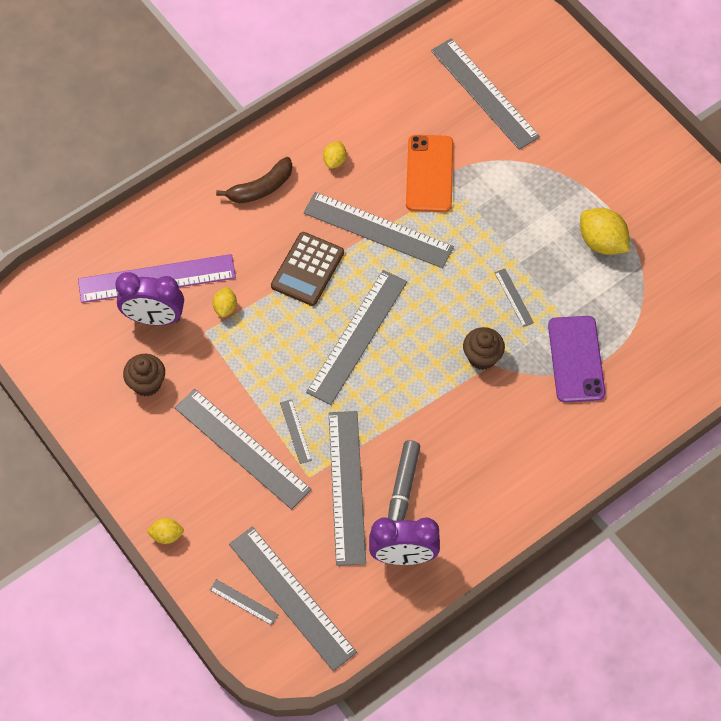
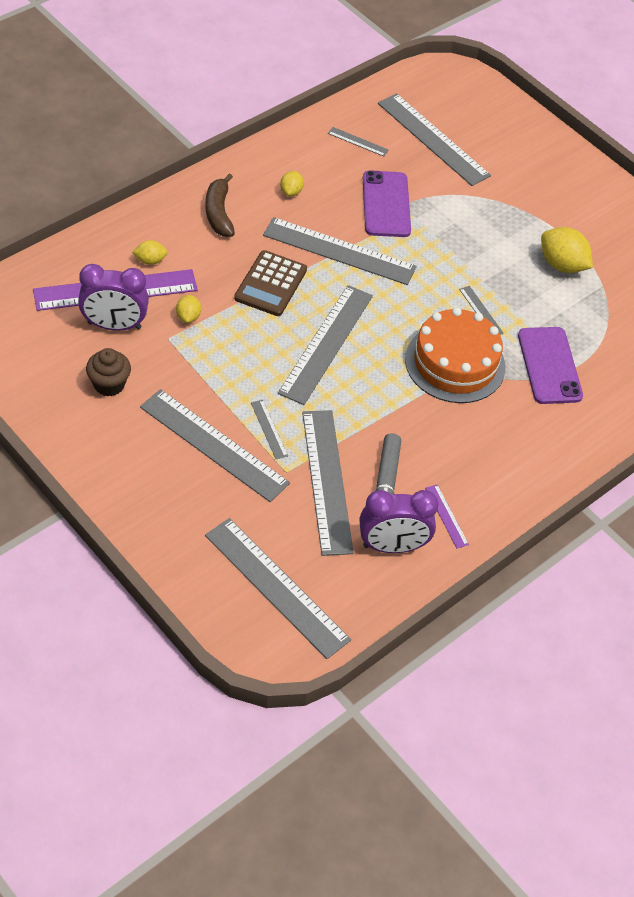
camera: 10 degrees left, 10 degrees down
yellow lemon [146,518,184,544] -> yellow lemon moved to [132,240,168,265]
grey ruler [209,579,279,626] -> grey ruler moved to [328,127,389,157]
brown banana [216,157,292,203] -> brown banana turned 120 degrees clockwise [205,174,235,237]
orange phone [406,135,453,212] -> purple phone [363,170,411,237]
brown cupcake [463,327,505,370] -> orange cake [405,307,505,403]
none -> purple ruler [425,484,469,548]

